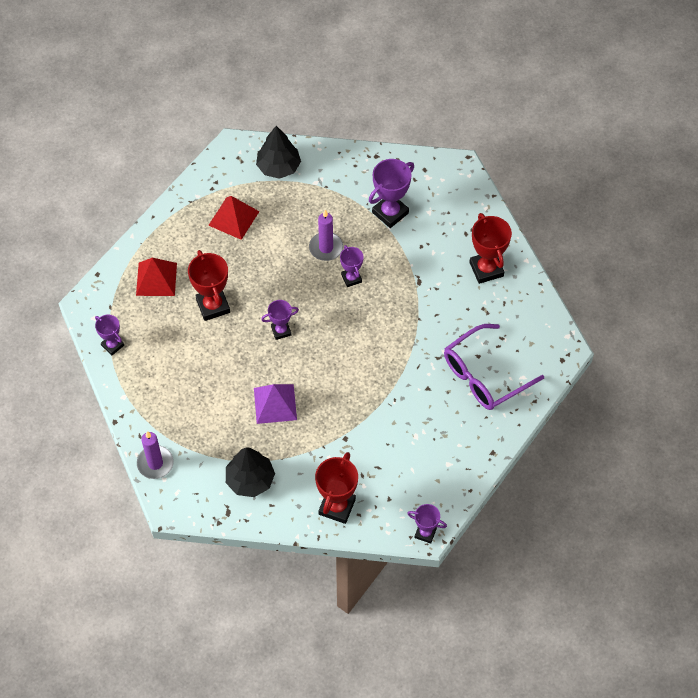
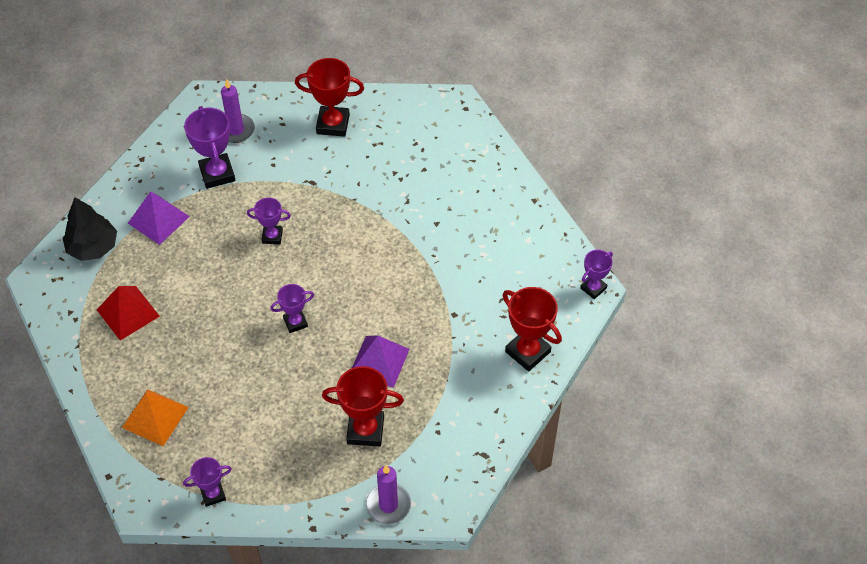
camera: 65 degrees left, 5 degrees down
red pyramid [136,258,177,296] -> orange pyramid [122,389,189,446]
red trophy [188,250,230,321] -> red trophy moved to [322,366,404,446]
black tree [226,447,275,497] -> none
purple trophy [261,300,299,340] -> purple trophy turned 60 degrees clockwise [270,284,314,333]
purple candle [309,210,343,261] -> purple candle moved to [221,79,255,143]
purple glasses [444,324,544,410] -> none
none -> purple pyramid [128,191,190,245]

